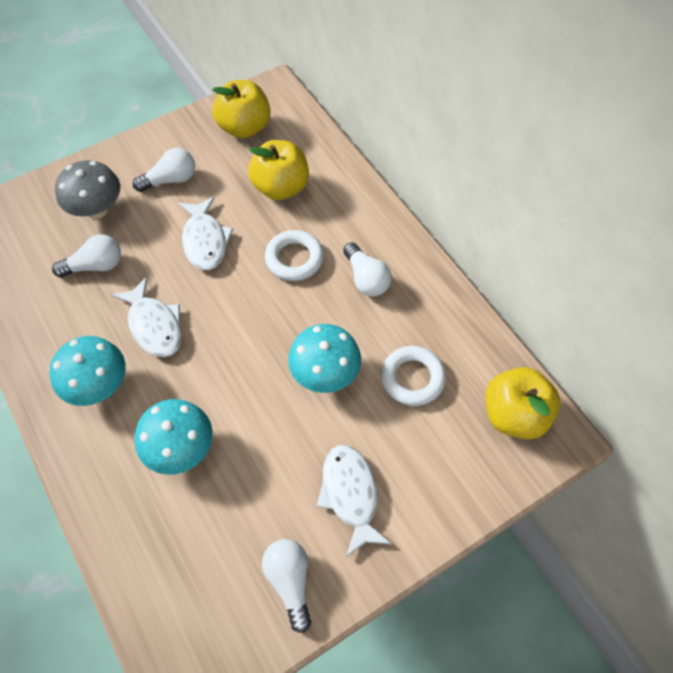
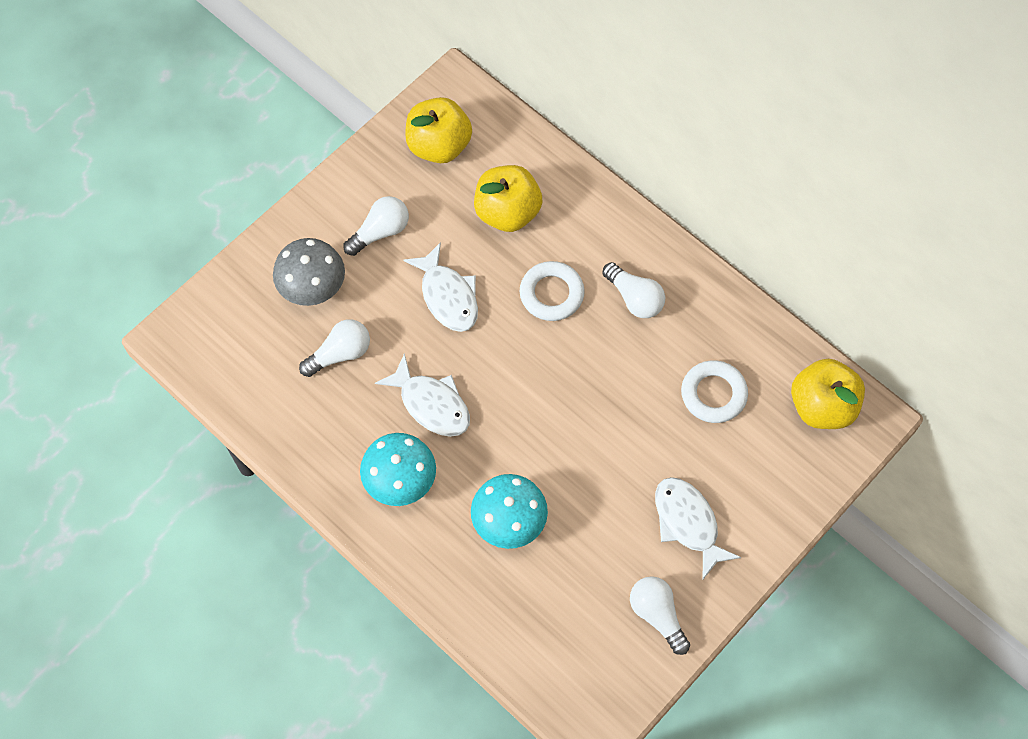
camera: 15 degrees left, 5 degrees up
turquoise mushroom [288,324,361,393] -> none

